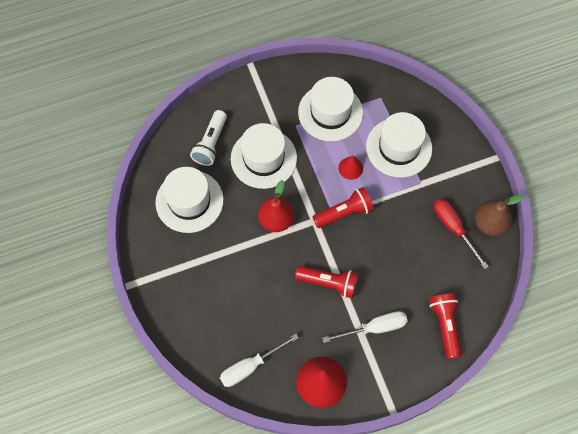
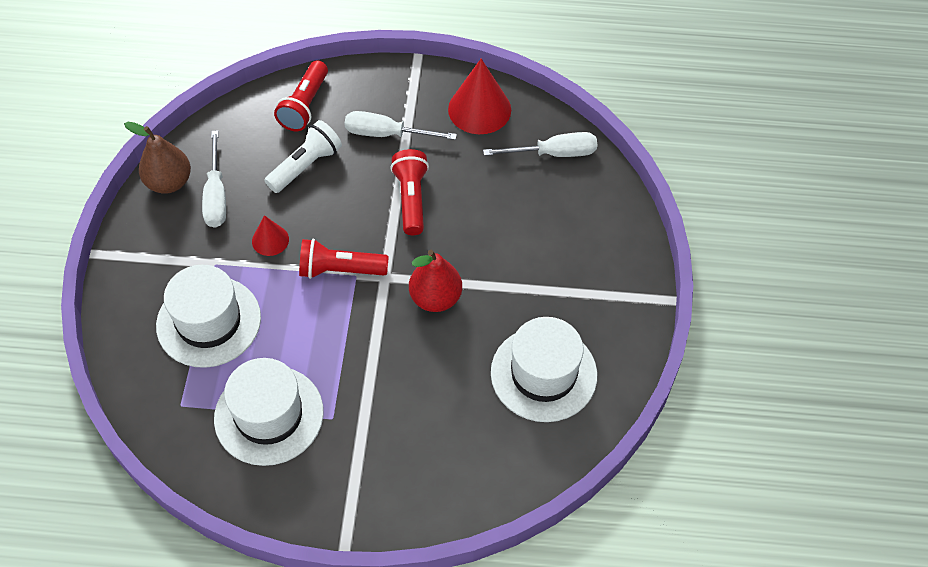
camera: 155 degrees left, 10 degrees down
white flashlight [190,110,227,166] -> white flashlight moved to [264,120,342,193]
white hat [231,123,297,189] -> none
red flashlight [295,266,358,298] -> red flashlight turned 45 degrees clockwise [390,149,429,235]
red cone [338,156,363,180] -> red cone moved to [252,215,289,256]
red screwdriver [434,199,489,269] -> white screwdriver [202,130,226,228]

